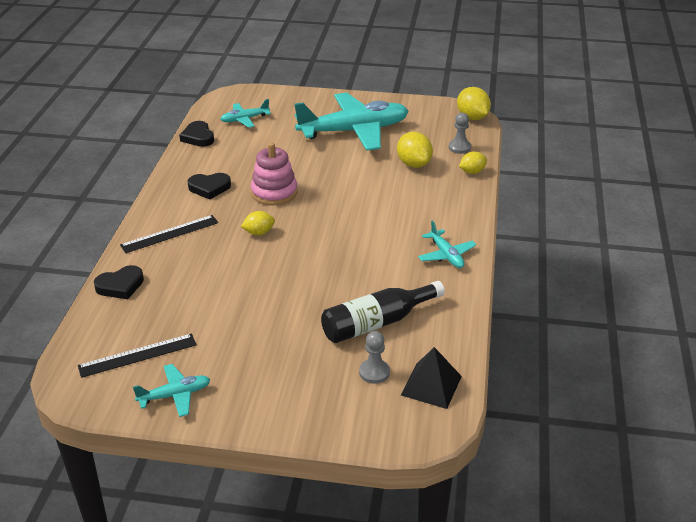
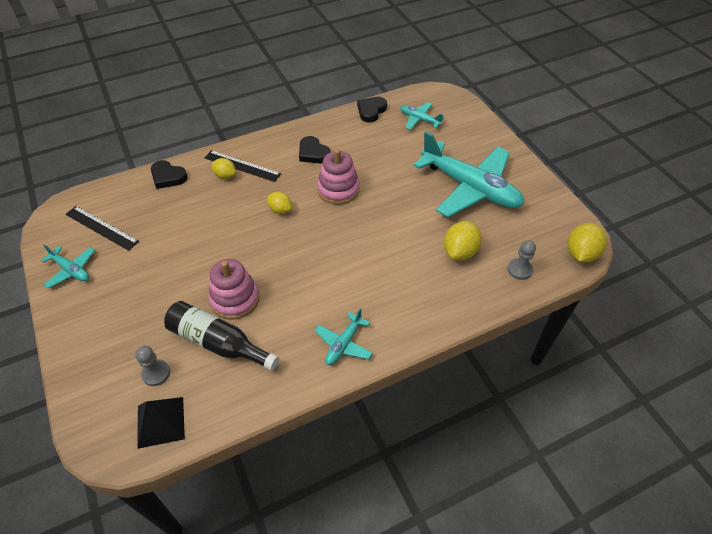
camera: 55 degrees right, 15 degrees up
yellow lemon [459,151,487,174] -> yellow lemon moved to [212,158,236,179]
none -> pink stacking toy [208,259,259,320]

